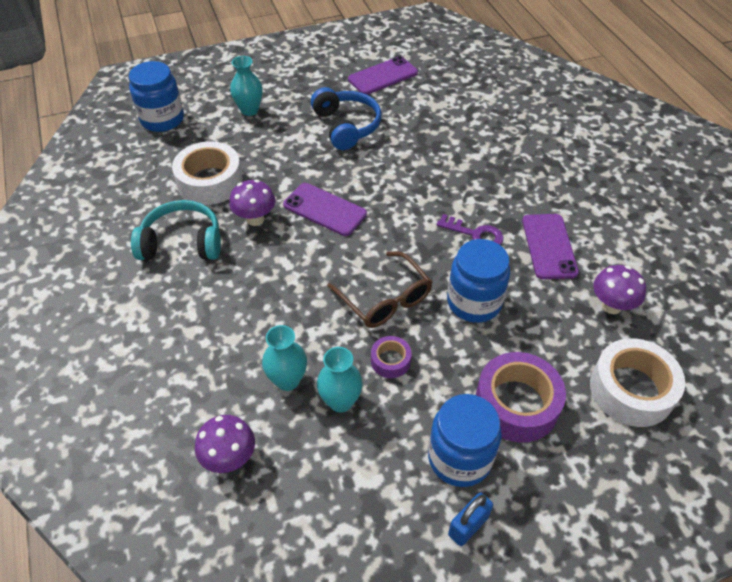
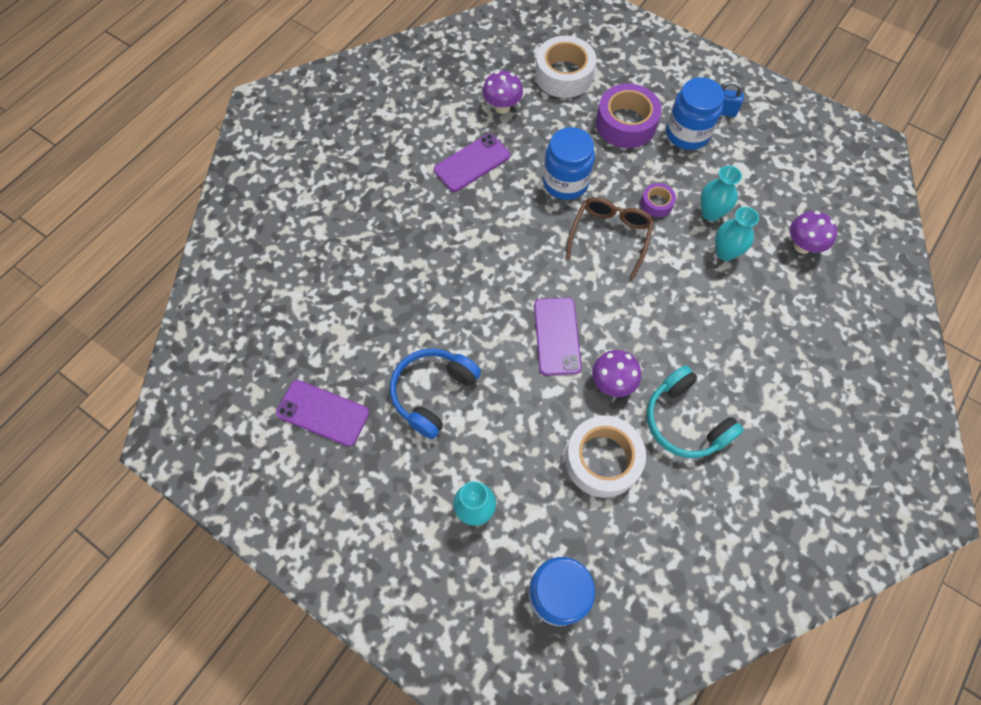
camera: 125 degrees left, 15 degrees up
purple key [437,214,503,245] -> none

